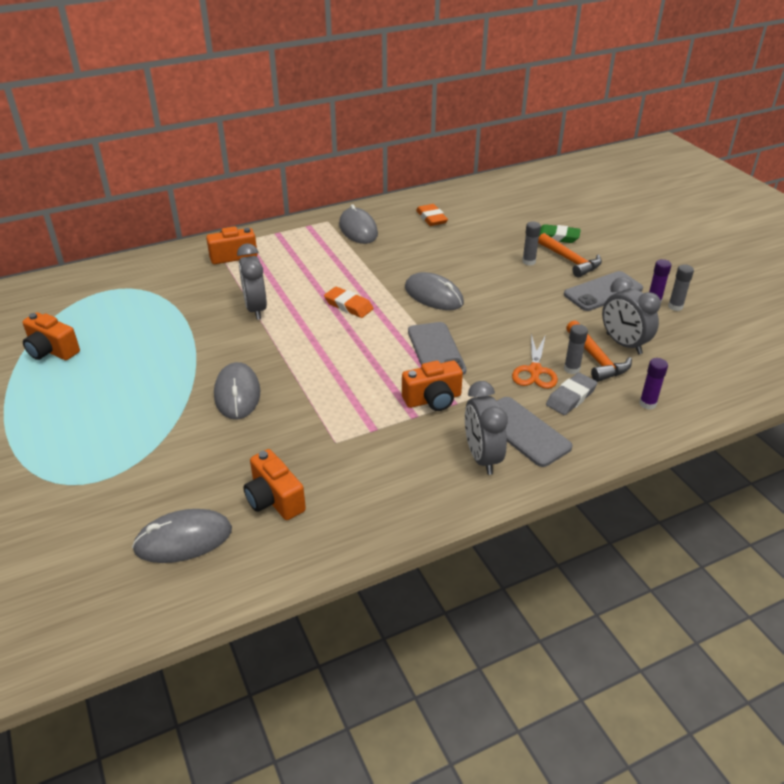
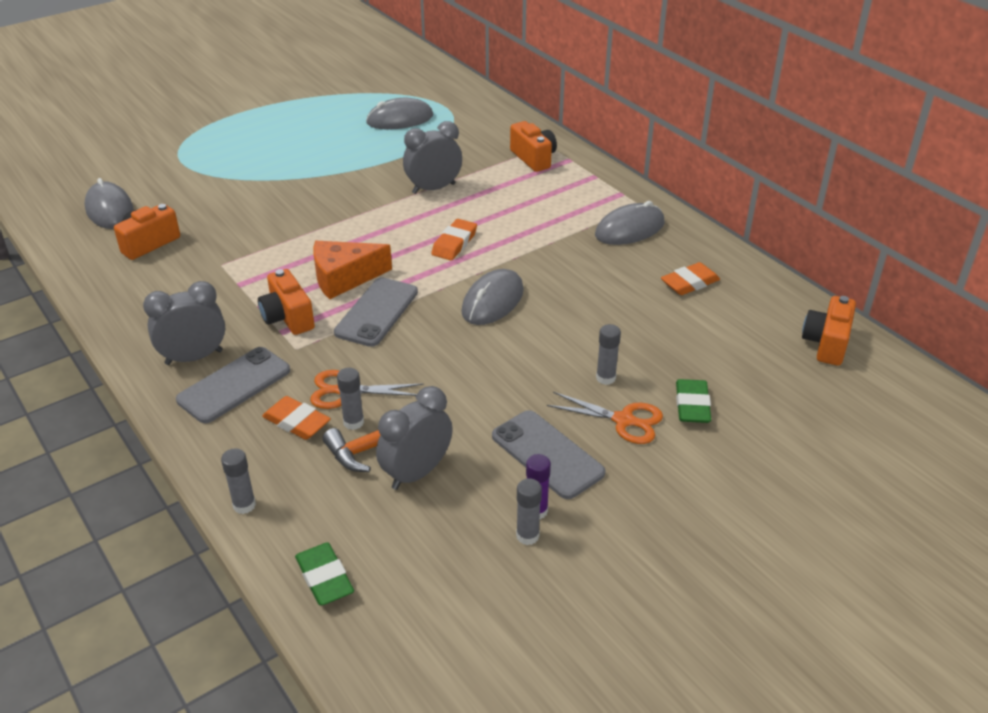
camera: 80 degrees right, 0 degrees up
orange camera [23,312,80,360] -> orange camera moved to [802,296,856,366]
grey mouse [214,362,260,420] -> grey mouse moved to [366,98,433,130]
grey phone [408,322,466,375] -> grey phone turned 45 degrees counterclockwise [334,277,418,347]
orange hammer [538,233,602,277] -> orange scissors [547,392,663,444]
grey eraser [546,373,597,415] -> orange eraser [262,396,331,440]
purple glue stick [639,358,668,410] -> none
none -> grey glue stick [221,448,256,514]
none -> green eraser [295,542,354,605]
none -> orange cheese [313,241,392,299]

